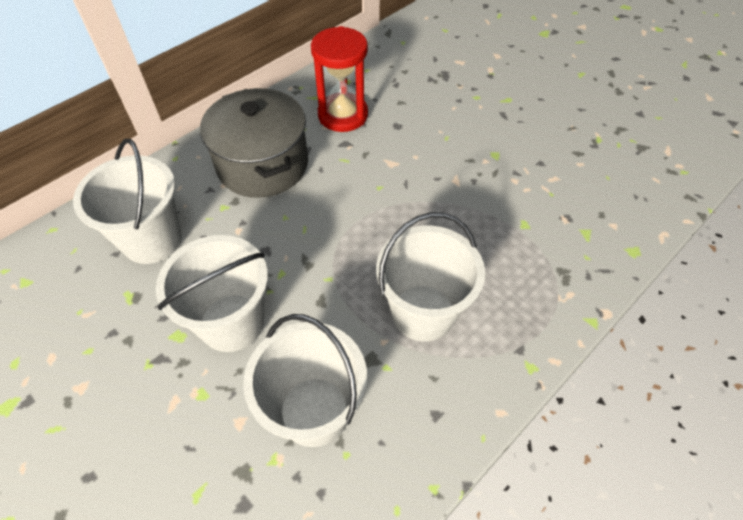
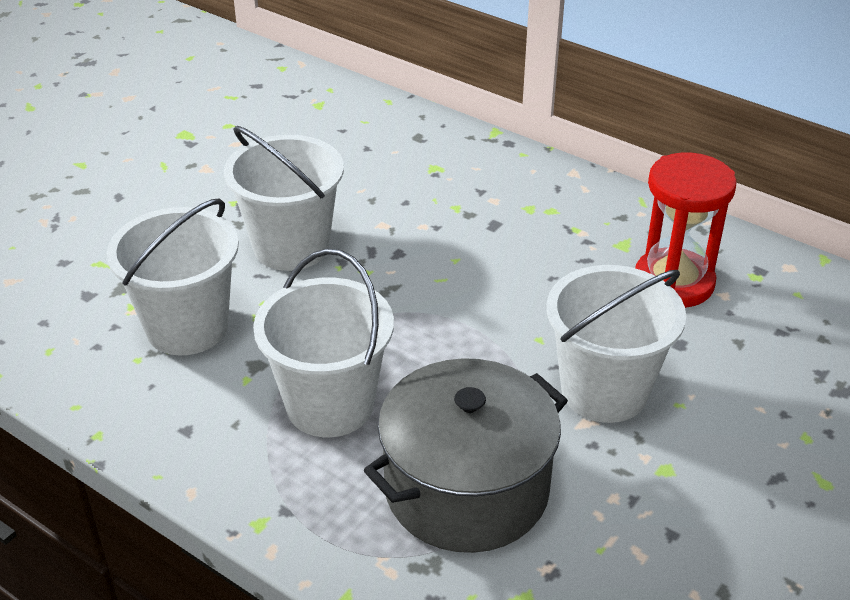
camera: 80 degrees right, 15 degrees down
white bucket [73,139,182,264] -> white bucket moved to [547,265,686,423]
grey pot [200,88,308,198] -> grey pot moved to [364,358,568,553]

